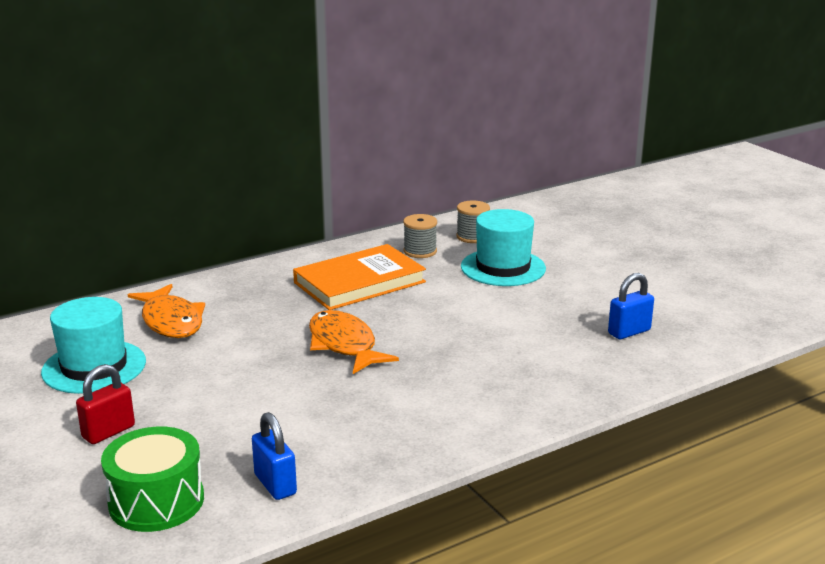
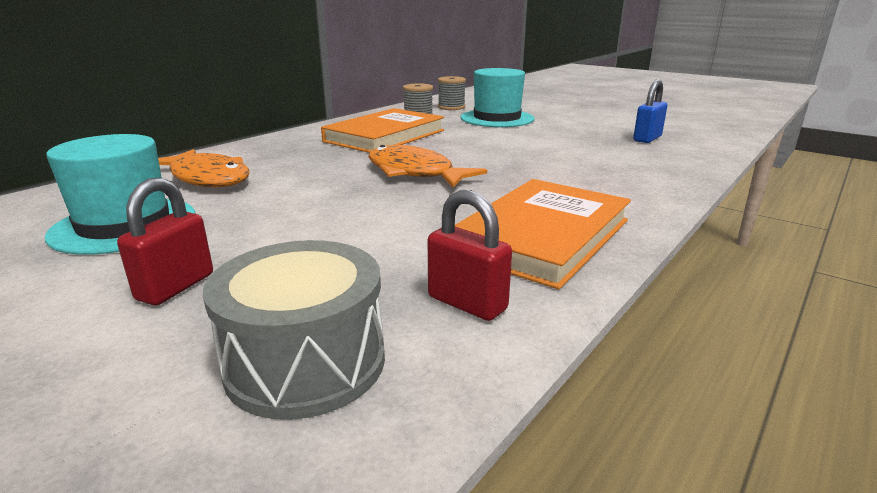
camera: 20 degrees left, 0 degrees up
green drum [101,427,204,532] -> grey drum [203,240,385,420]
blue padlock [252,412,297,500] -> red padlock [428,190,512,321]
none -> orange book [455,179,631,289]

